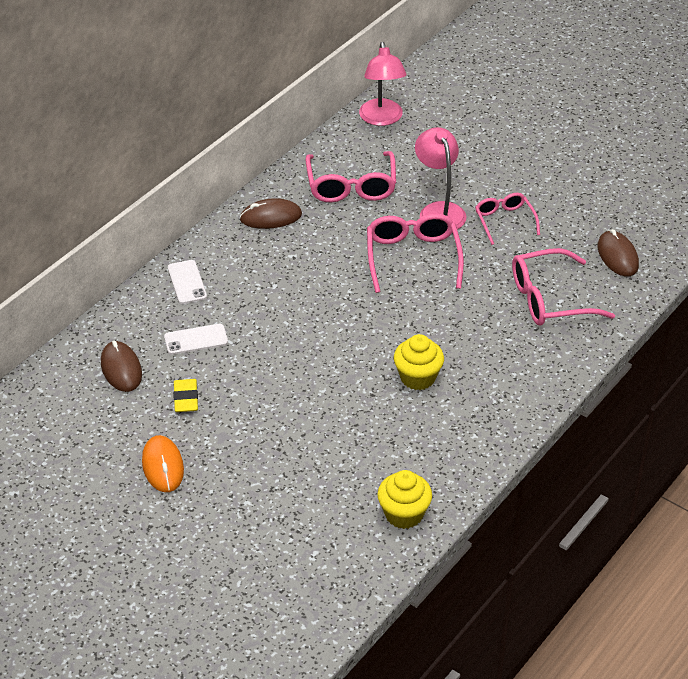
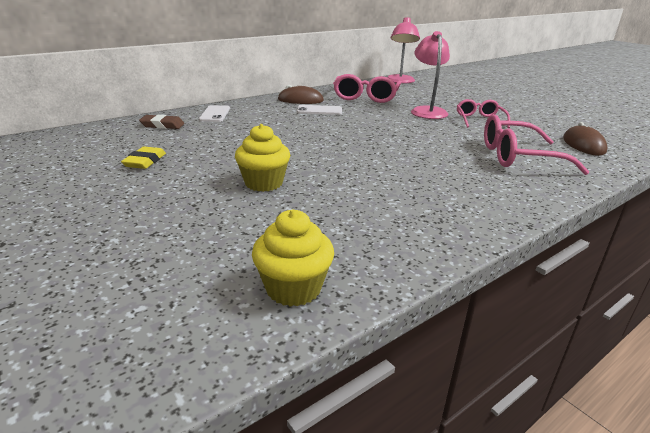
camera: 15 degrees right, 15 degrees down
brown mouse [101,341,142,392] -> none
orange mouse [142,435,184,492] -> none
white phone [164,324,228,355] -> white phone moved to [297,105,342,115]
pink glasses [367,213,464,293] -> none
yellow cupcake [394,334,444,390] -> yellow cupcake moved to [235,124,290,192]
none -> brown eraser [139,115,185,129]

